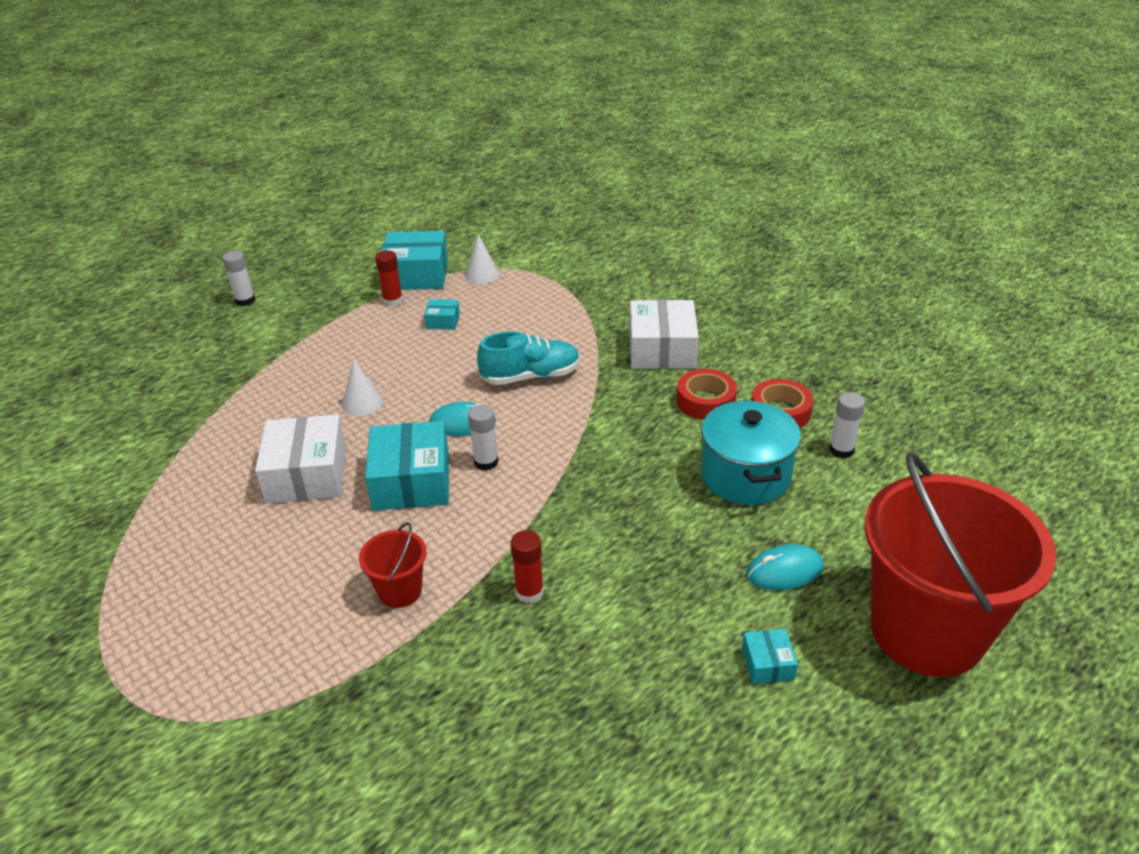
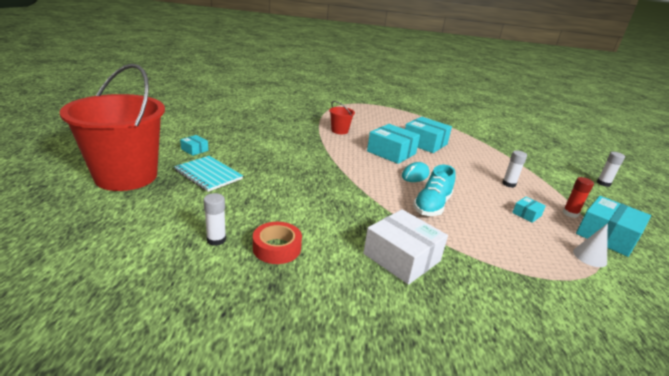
camera: 130 degrees right, 10 degrees down
white box [255,414,346,504] -> turquoise box [405,117,452,153]
white cone [342,359,383,416] -> none
white glue stick [468,405,499,471] -> white glue stick moved to [502,150,527,188]
red glue stick [511,530,544,603] -> none
red tape [677,369,737,420] -> none
turquoise pot [701,400,801,505] -> none
turquoise mouse [746,544,824,590] -> turquoise notebook [174,156,243,192]

